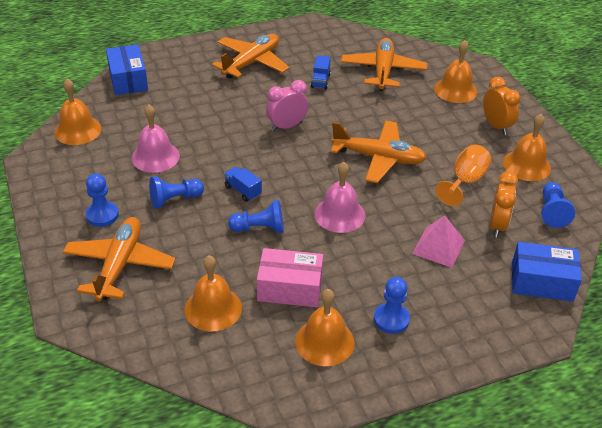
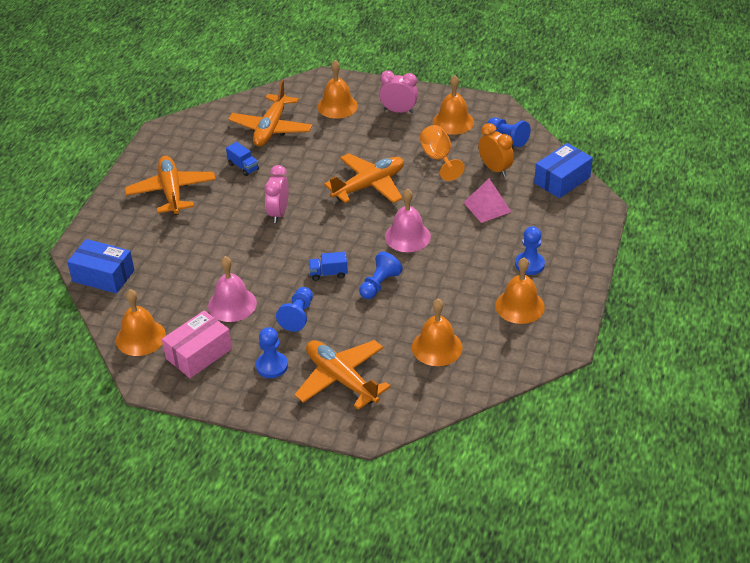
camera: 50 degrees left, 0 degrees up
pink box [257,248,323,307] -> pink box moved to [162,310,232,378]
orange plane [341,38,427,91] -> orange plane turned 120 degrees counterclockwise [228,80,312,147]
orange clock [483,77,520,135] -> pink clock [379,71,418,113]

